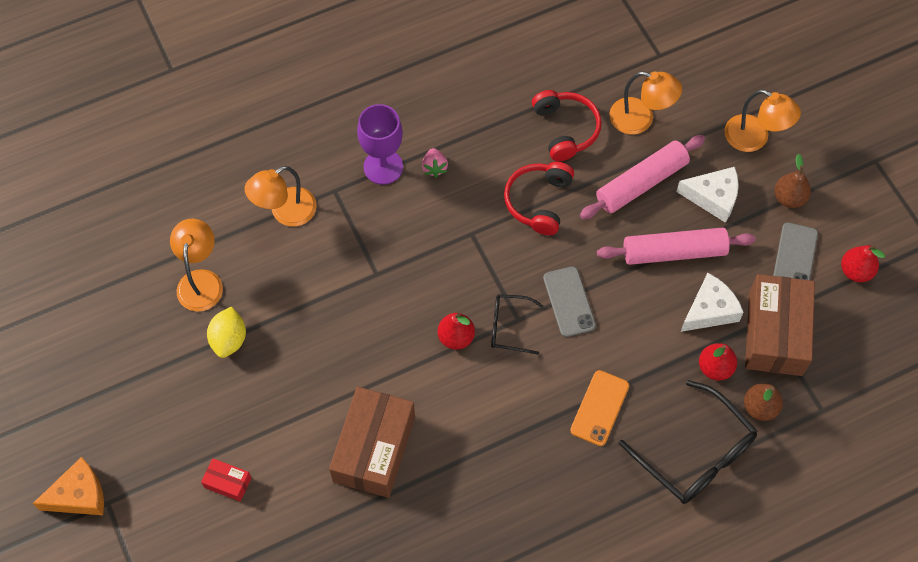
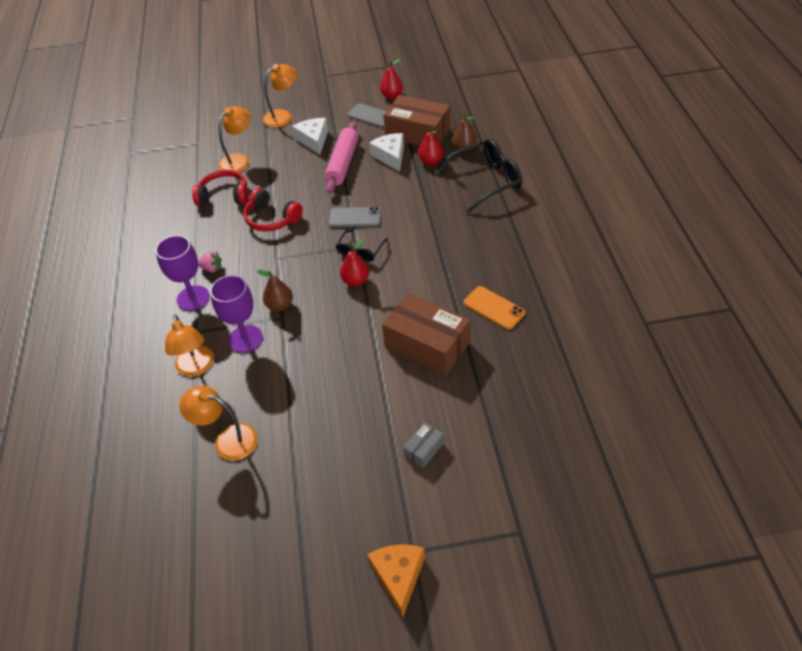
camera: 70 degrees left, 15 degrees down
red box [201,458,251,502] -> grey box [403,422,444,468]
yellow lemon [207,307,246,358] -> none
orange phone [570,370,629,446] -> orange phone moved to [464,286,525,330]
pink rolling pin [580,135,705,219] -> none
white cheese [676,167,739,223] -> white cheese turned 45 degrees counterclockwise [292,118,328,155]
brown pear [774,154,811,208] -> brown pear moved to [257,270,293,312]
none -> purple goblet [210,275,263,353]

